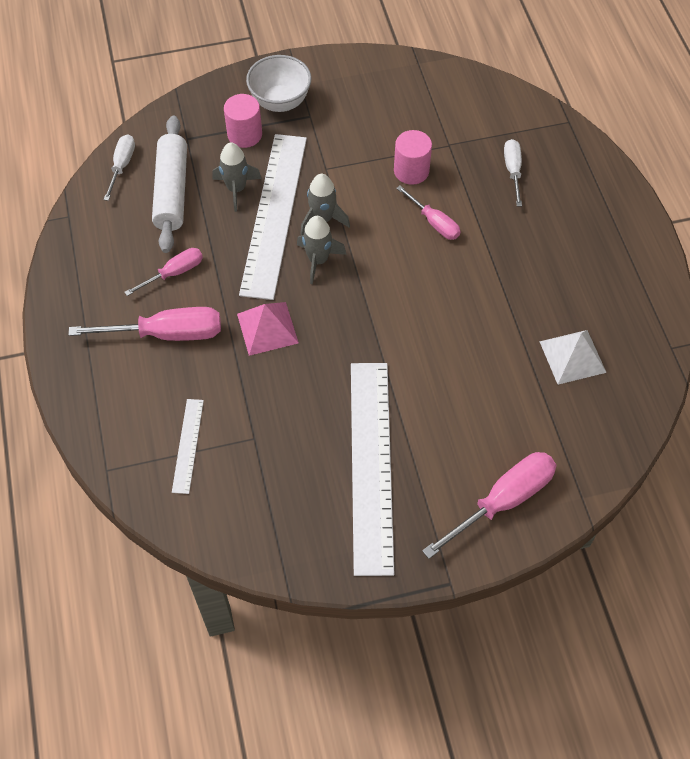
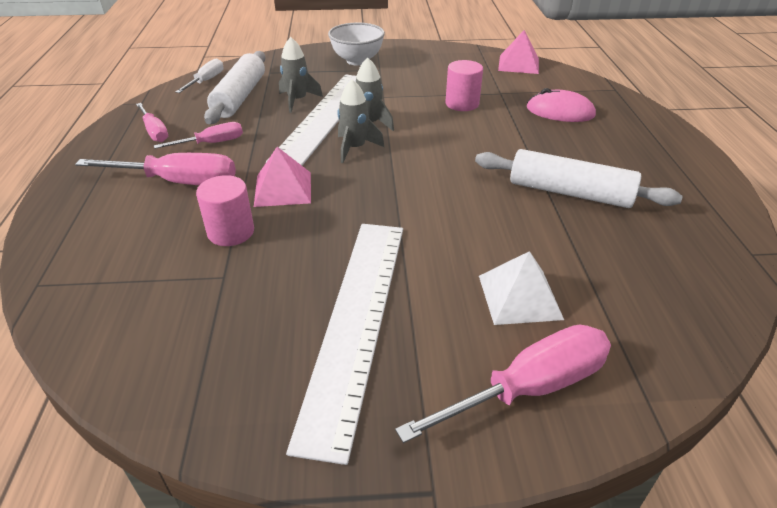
camera: 10 degrees right, 20 degrees down
white ruler [172,399,204,494] -> none
pink cylinder [224,94,262,148] -> pink cylinder moved to [196,175,254,246]
pink screwdriver [396,186,460,240] -> pink screwdriver moved to [136,103,168,142]
white screwdriver [504,139,522,207] -> pink mouse [527,88,596,122]
white pyramid [539,330,607,385] -> white pyramid moved to [479,251,564,325]
none -> white rolling pin [475,149,683,208]
none -> pink pyramid [498,30,539,74]

